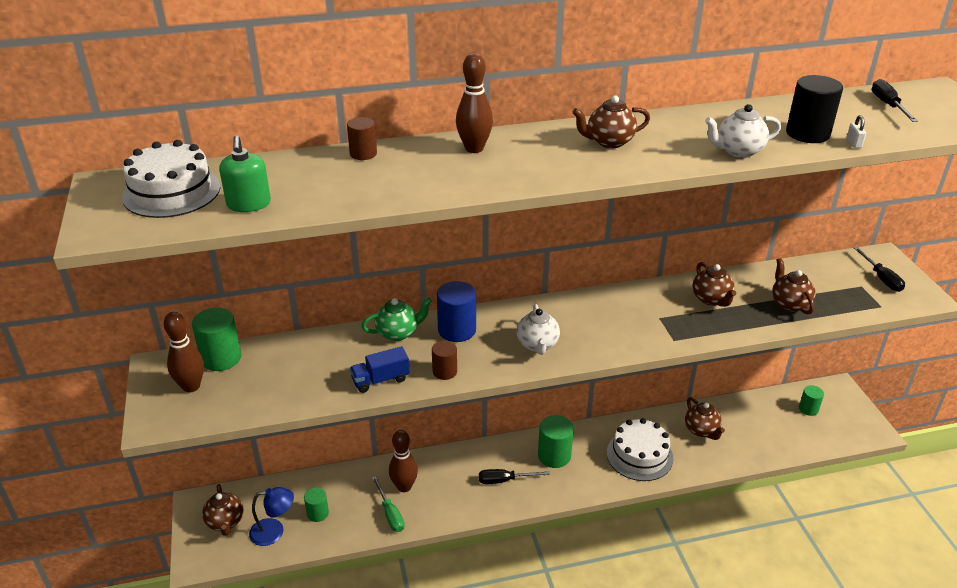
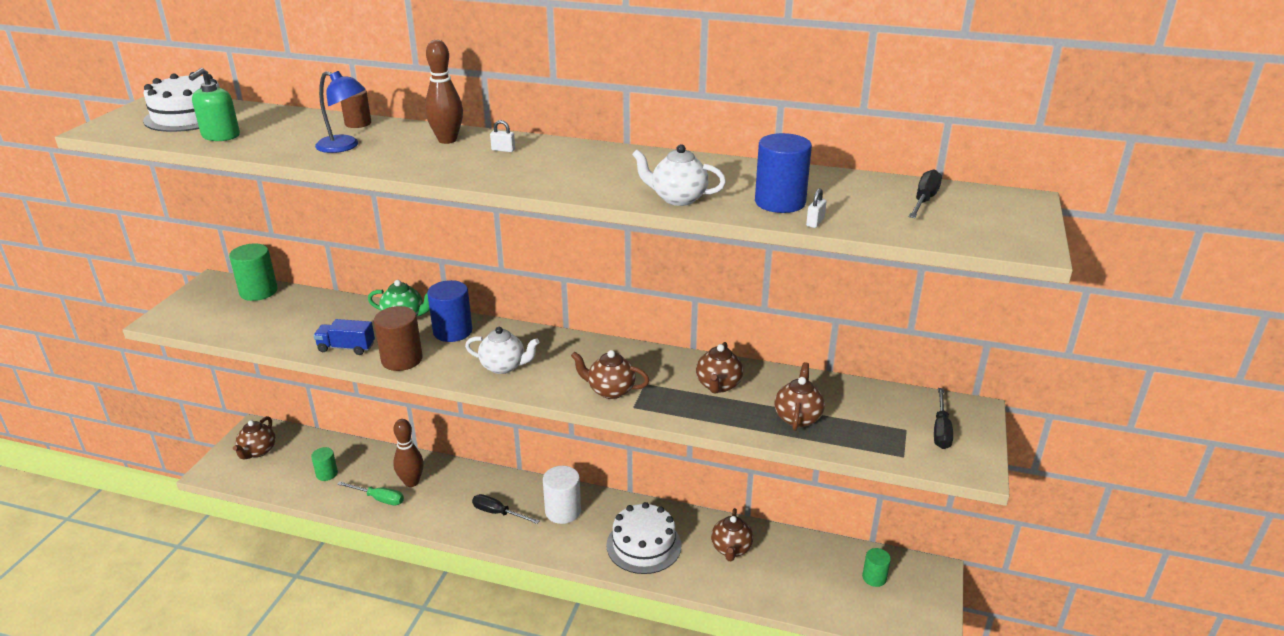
camera: 30 degrees right, 5 degrees down
brown bowling pin [164,312,204,392] -> none
blue lamp [249,487,294,546] -> blue lamp moved to [315,71,366,153]
green screwdriver [372,476,405,532] -> green screwdriver turned 75 degrees counterclockwise [337,481,404,505]
brown cylinder [432,341,457,380] -> brown cylinder [374,306,423,371], size x1.63
white teapot [516,304,560,355] -> white teapot turned 105 degrees counterclockwise [465,327,539,374]
green cylinder [538,415,574,468] -> white cylinder [543,466,581,524]
brown teapot [572,95,650,148] -> brown teapot moved to [571,350,649,399]
black cylinder [786,75,843,143] -> blue cylinder [755,133,812,213]
none -> white padlock [490,120,515,152]

